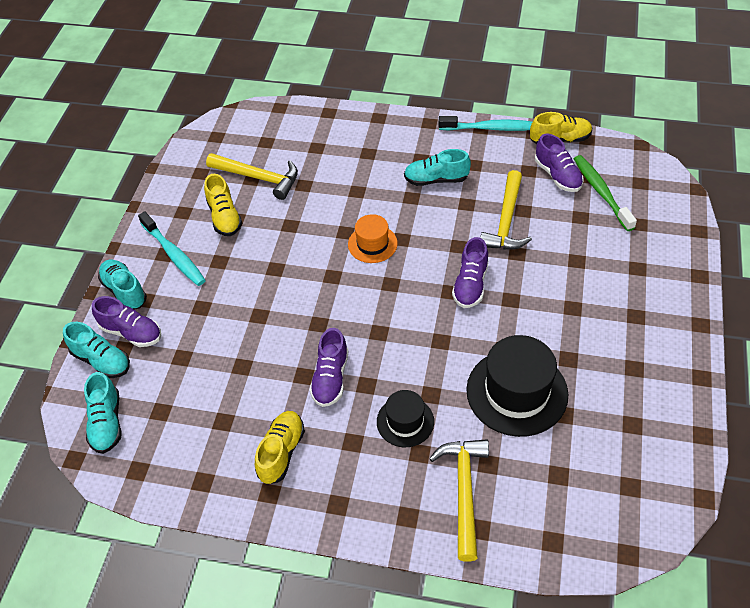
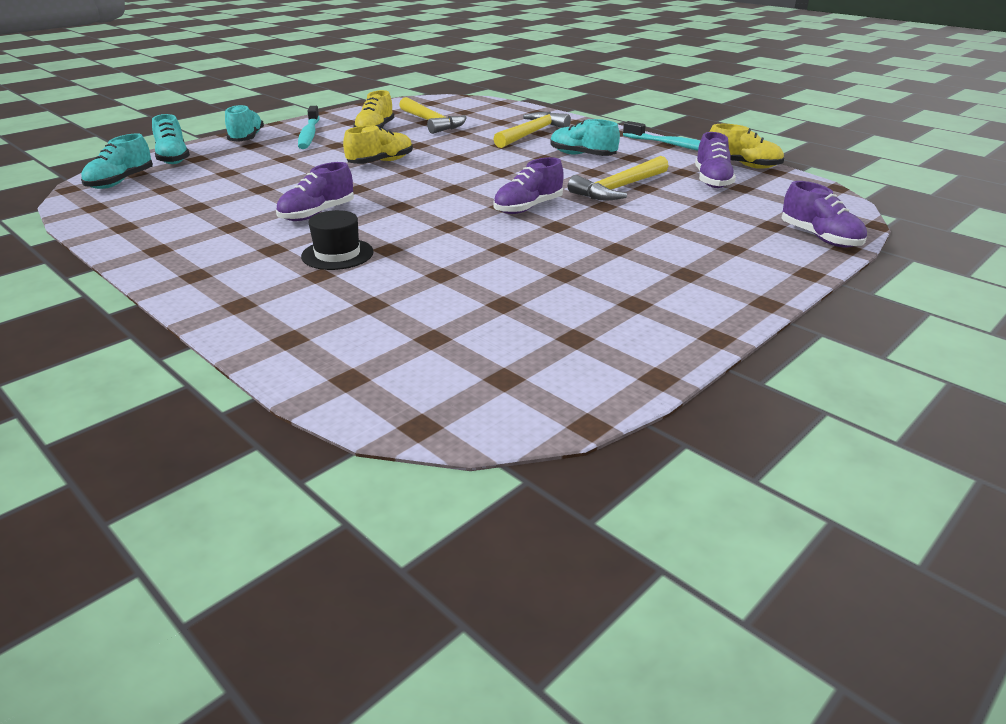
camera: 30 degrees right, 20 degrees down
purple shoe [92,296,161,347] -> purple shoe moved to [782,181,867,248]
yellow shoe [255,411,305,485] -> yellow shoe moved to [343,125,413,164]
orange hat [348,214,398,263] -> none
yellow hammer [429,439,489,562] -> yellow hammer moved to [493,112,571,148]
black hat [466,335,568,437] -> none
green toothbrush [574,155,637,231] -> none

